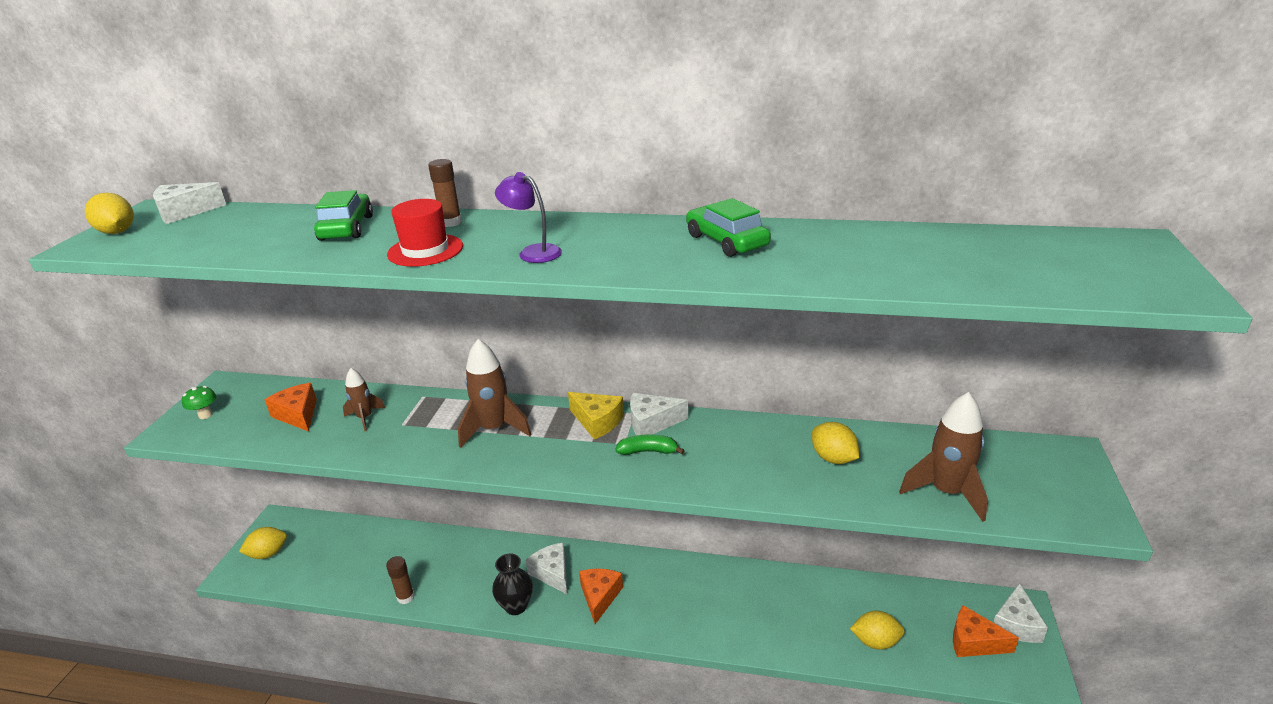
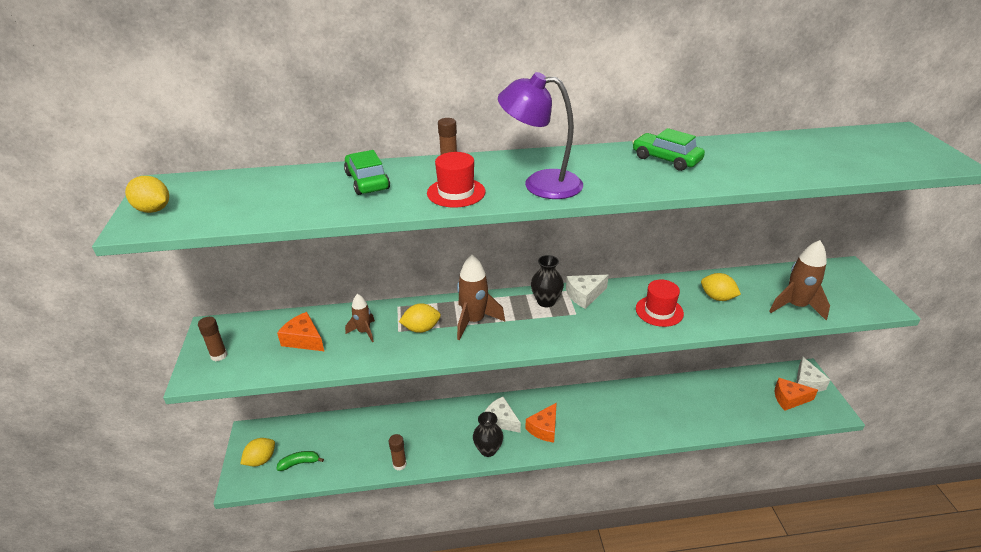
camera: 20 degrees left, 5 degrees up
white cheese [153,182,226,224] -> none
green mushroom [182,386,216,419] -> brown glue stick [198,317,227,361]
purple lamp [495,172,562,263] -> purple lamp [498,72,583,199], size x1.81
yellow cheese [568,392,624,439] -> black vase [531,255,564,307]
orange cheese [579,569,623,624] -> orange cheese turned 135 degrees counterclockwise [525,403,557,443]
green banana [615,435,685,455] -> green banana moved to [277,451,324,471]
yellow lemon [850,611,905,650] -> yellow lemon moved to [399,304,441,333]
none -> red hat [636,280,684,327]

